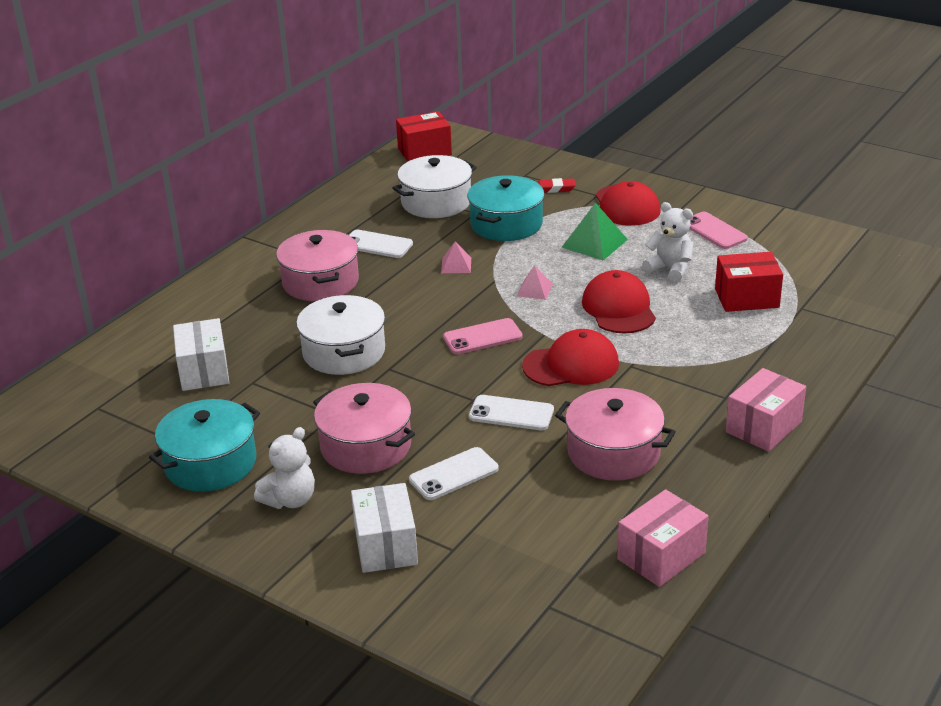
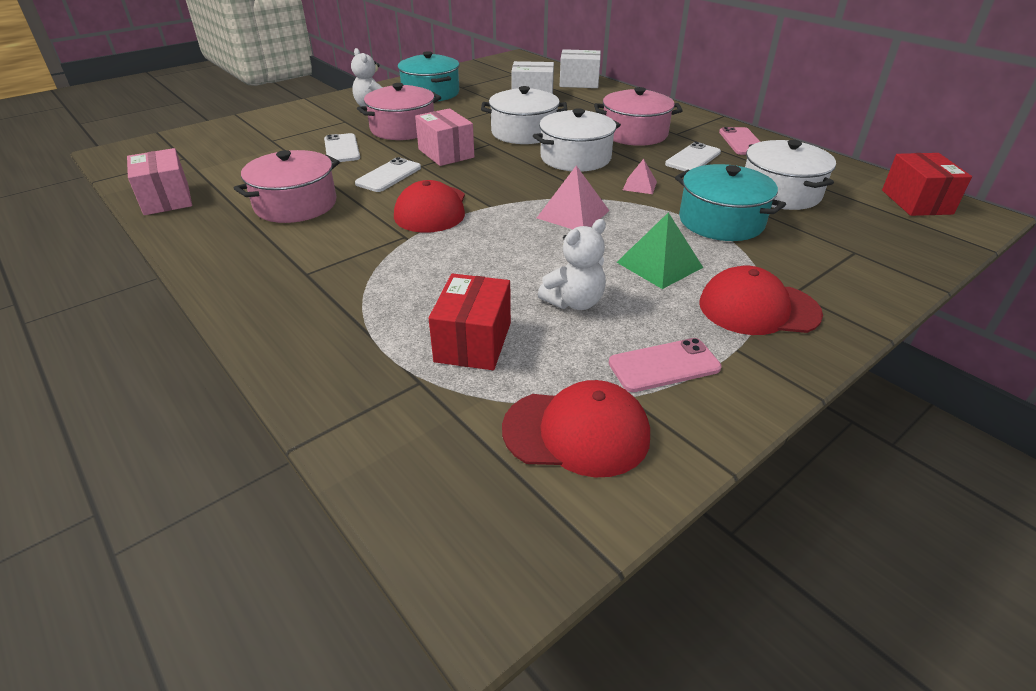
camera: 105 degrees right, 5 degrees up
white box [351,483,418,573] -> white box moved to [560,49,601,88]
pink phone [443,318,523,354] -> pink phone moved to [719,127,760,155]
pink pyramid [516,265,553,300] -> pink pyramid [537,166,609,229], size x1.68
red eraser [537,178,576,193] -> none
red cap [582,270,656,334] -> red cap moved to [502,380,650,477]
pink box [726,368,806,452] -> pink box moved to [415,108,474,166]
none -> white pot [533,108,621,172]

